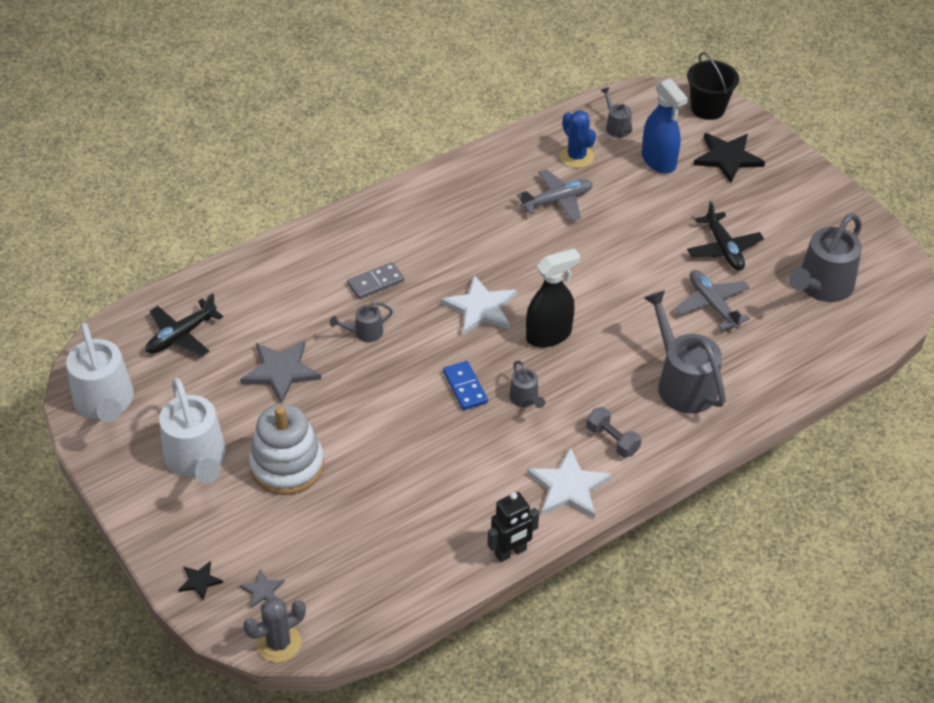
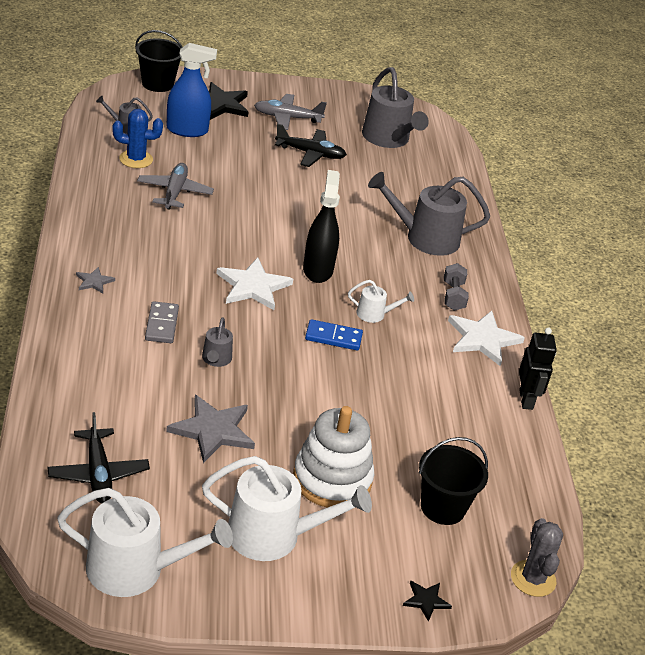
camera: 65 degrees left, 10 degrees down
grey star [240,569,285,609] -> grey star moved to [76,267,115,294]
grey watering can [509,361,545,408] -> white watering can [348,280,414,323]
grey dumbbell [586,407,641,458] -> grey dumbbell turned 75 degrees counterclockwise [444,263,469,311]
grey plane [675,270,750,330] -> grey plane moved to [254,94,327,130]
none -> black bucket [419,437,488,525]

